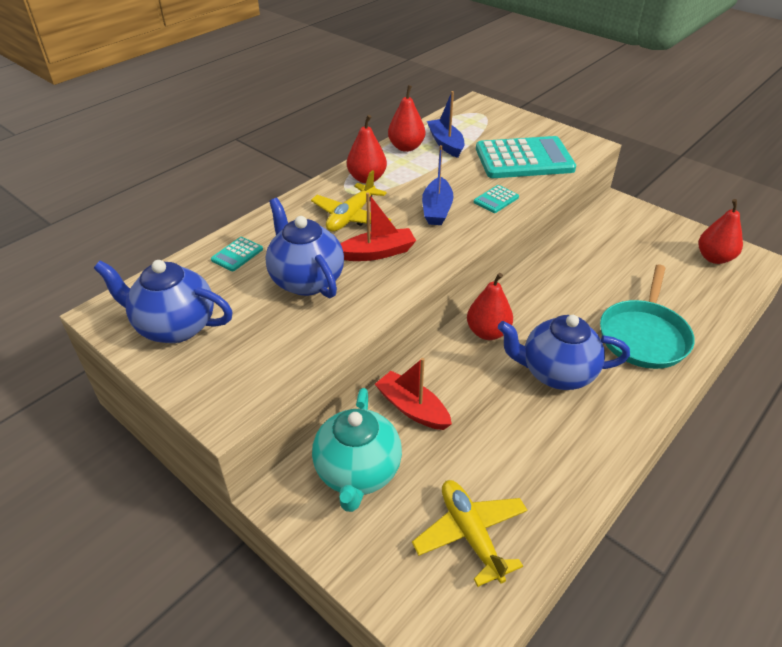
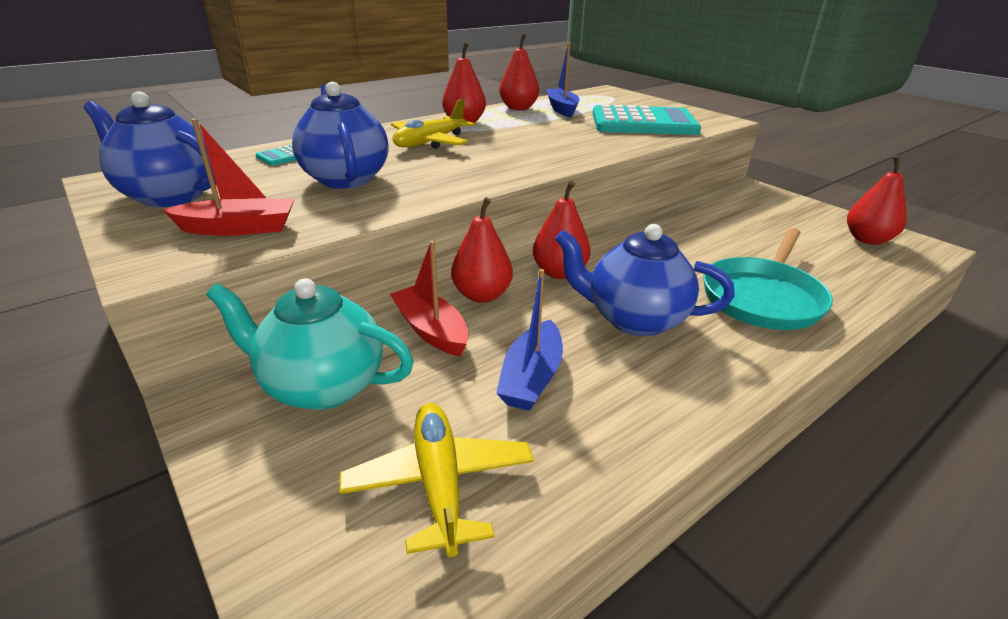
camera: 10 degrees right, 10 degrees down
turquoise teapot [312,388,402,512] -> turquoise teapot turned 90 degrees clockwise [206,278,414,410]
red boat [340,192,416,261] -> red boat moved to [163,119,295,236]
blue boat [422,145,453,225] -> blue boat moved to [496,269,563,411]
turquoise calculator [474,185,519,213] -> none
none -> red pear [451,197,513,303]

